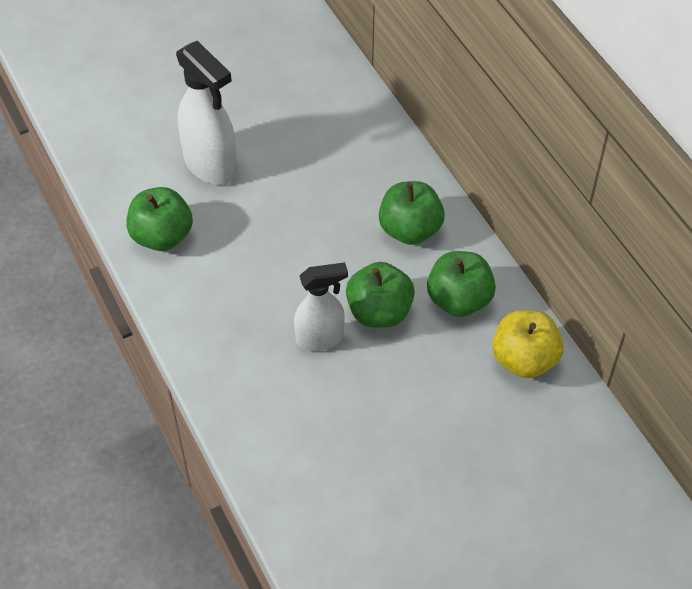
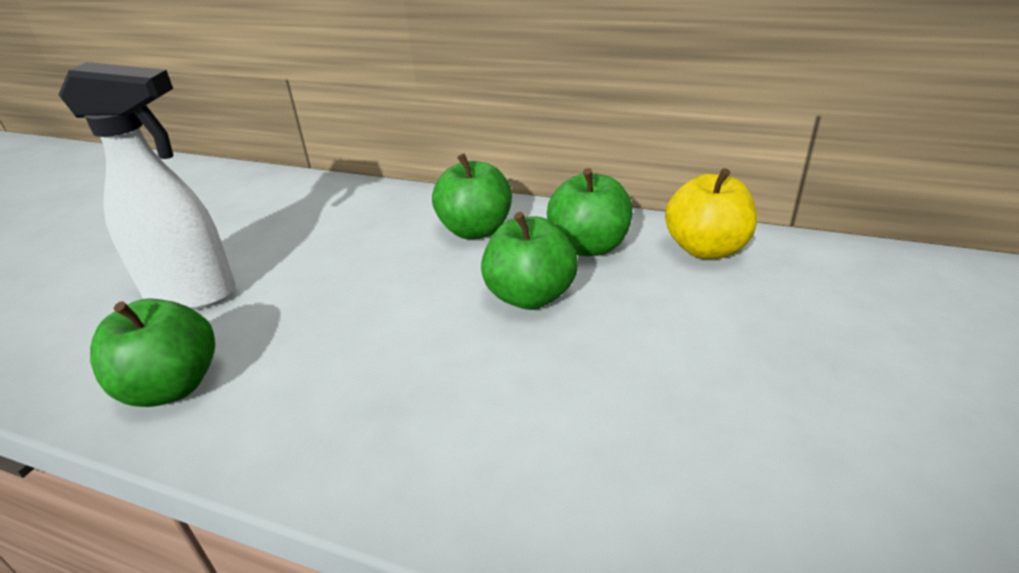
camera: 40 degrees left, 20 degrees down
white spray bottle [294,262,348,351] -> none

